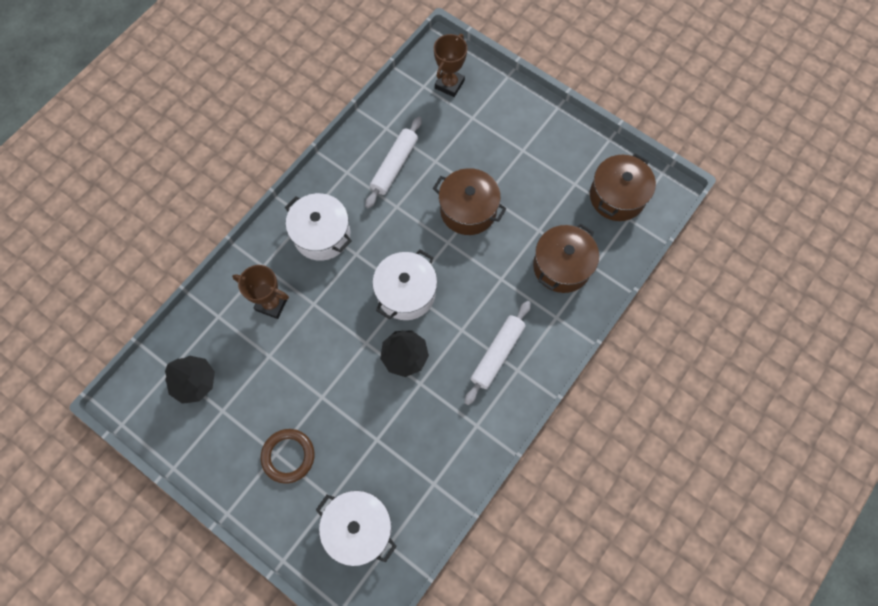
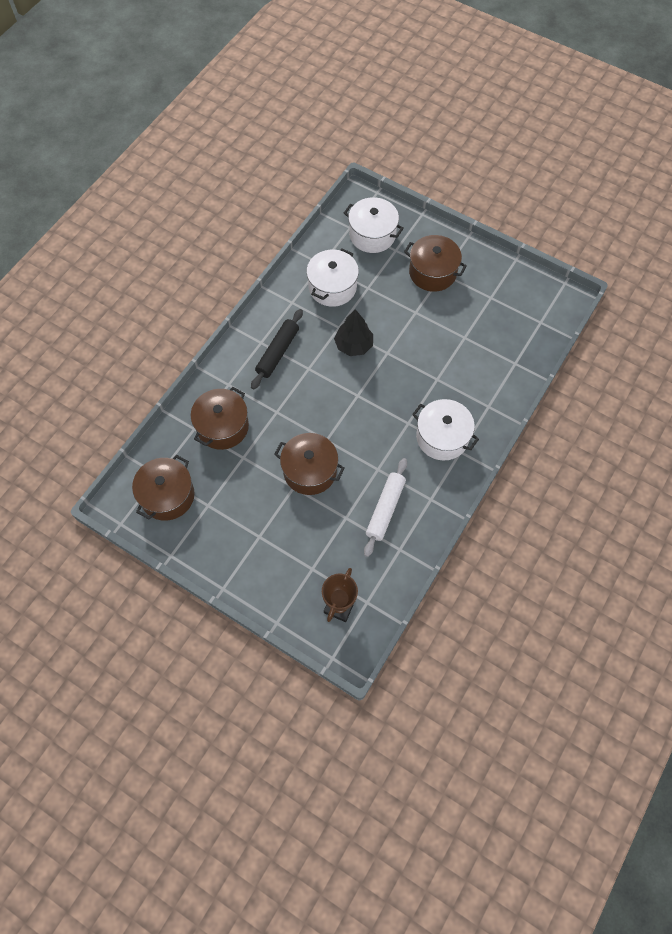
camera: 175 degrees right, 5 degrees down
black tree [165,356,215,404] -> none
brown trophy [232,265,289,319] -> none
brown ring [261,429,315,484] -> brown pot [404,235,467,292]
white pot [372,250,437,320] -> white pot moved to [306,248,359,307]
white rolling pin [464,301,531,405] -> black rolling pin [251,309,303,389]

